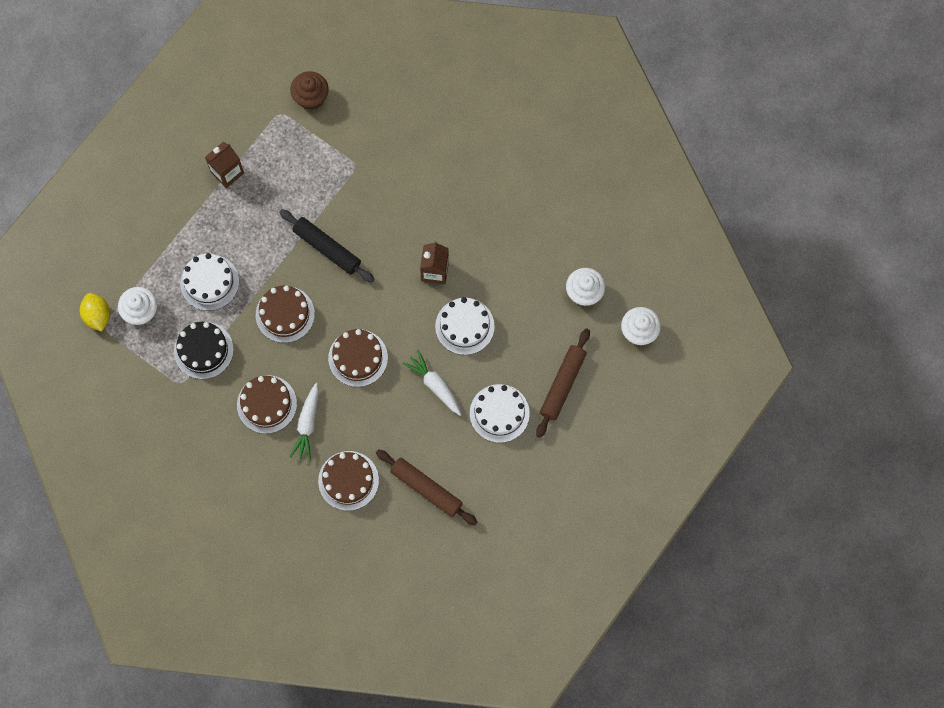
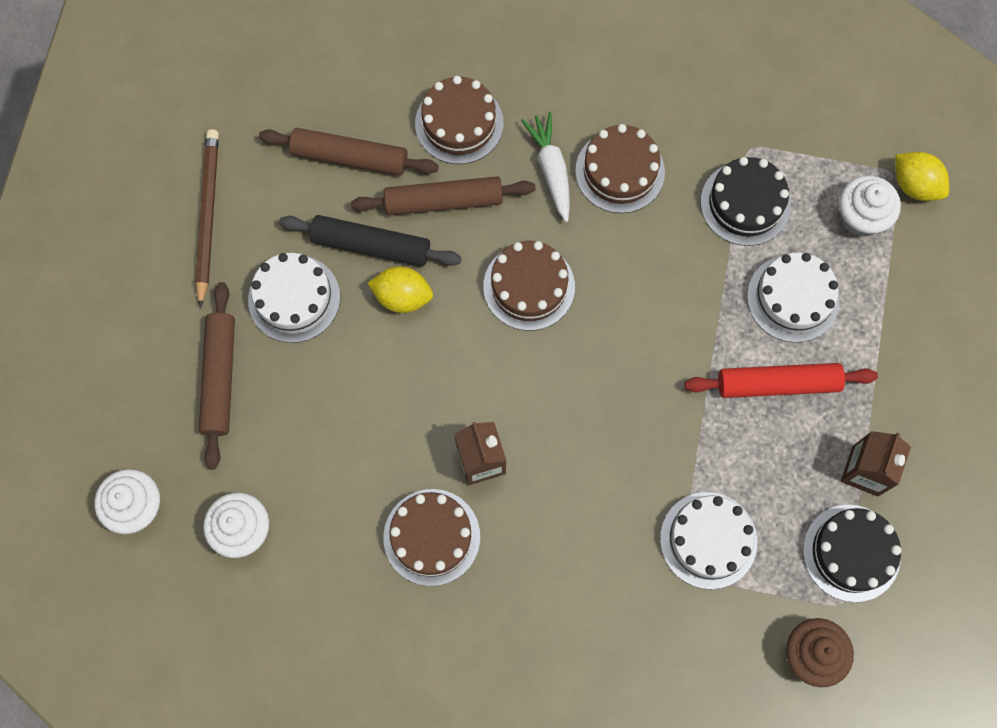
camera: 155 degrees right, 0 degrees up
brown cake [256,285,315,343] -> brown cake moved to [383,489,480,586]
black rolling pin [279,209,374,283] -> black rolling pin moved to [279,215,462,267]
white carrot [403,350,461,416] -> yellow lemon [367,266,433,313]
white cake [435,297,495,355] -> white cake moved to [660,492,757,589]
none -> brown pencil [195,129,219,308]
none -> brown rolling pin [351,176,536,216]
none -> red rolling pin [685,363,878,398]
none -> black cake [803,505,901,602]

